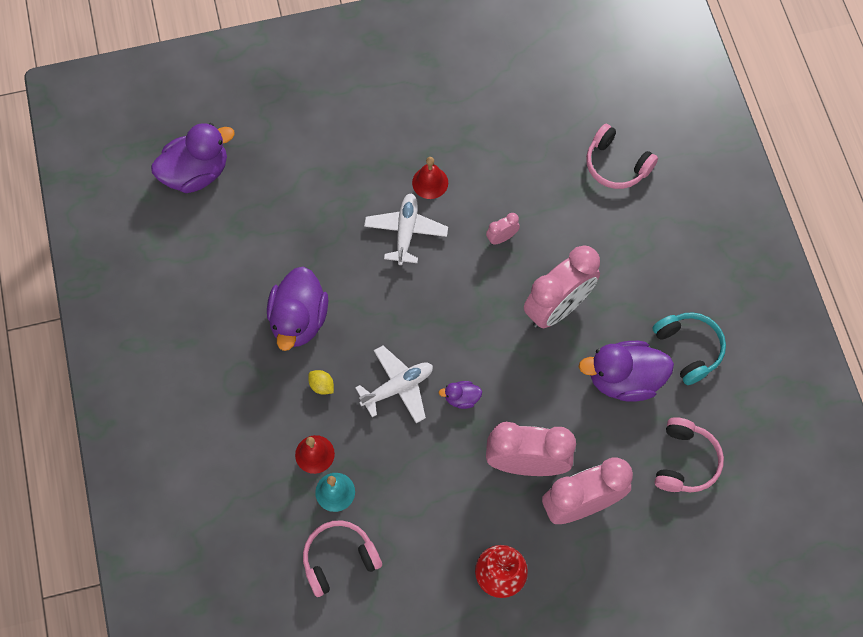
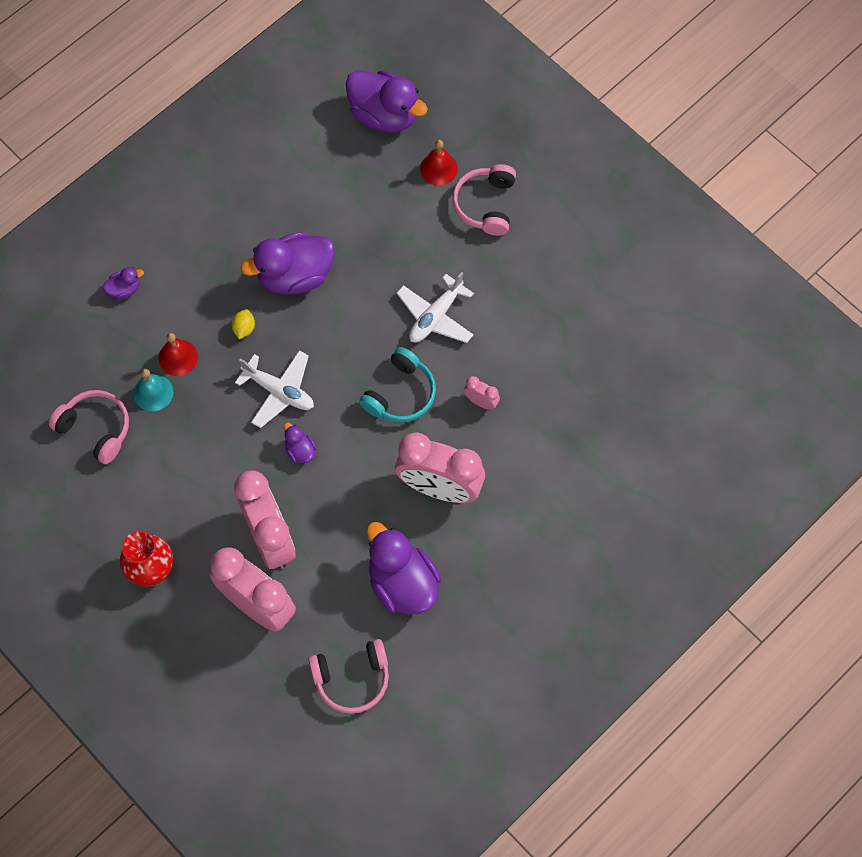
camera: 60 degrees right, 0 degrees up
white plane [364,193,448,265] -> white plane turned 150 degrees clockwise [397,272,474,343]
red bell [412,157,448,199] -> red bell moved to [420,140,458,186]
pink headphones [586,124,658,189] -> pink headphones moved to [452,164,516,236]
turquoise headphones [653,312,726,385] -> turquoise headphones moved to [359,347,436,422]
none -> purple duck [103,267,144,300]

